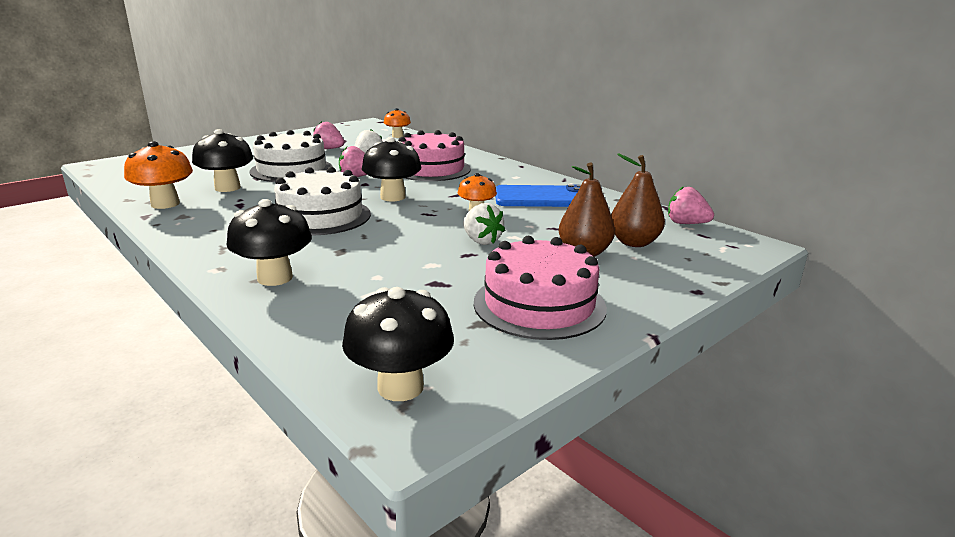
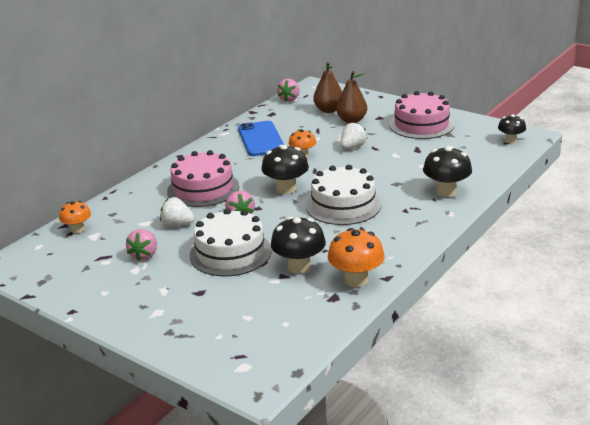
camera: 100 degrees left, 5 degrees up
black mushroom [342,287,454,401] -> black mushroom [498,114,526,143], size x0.63

